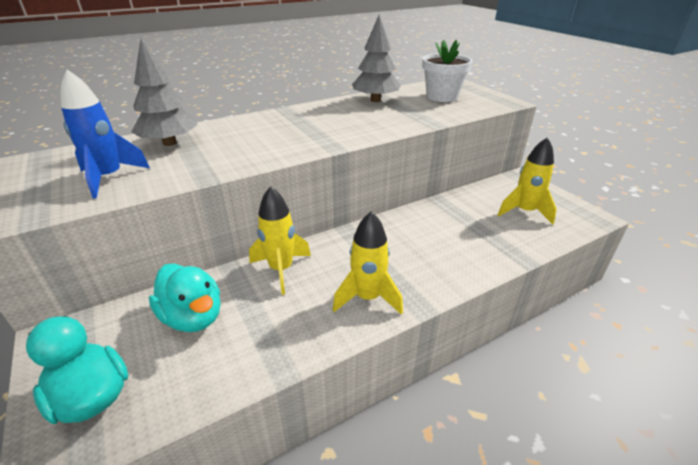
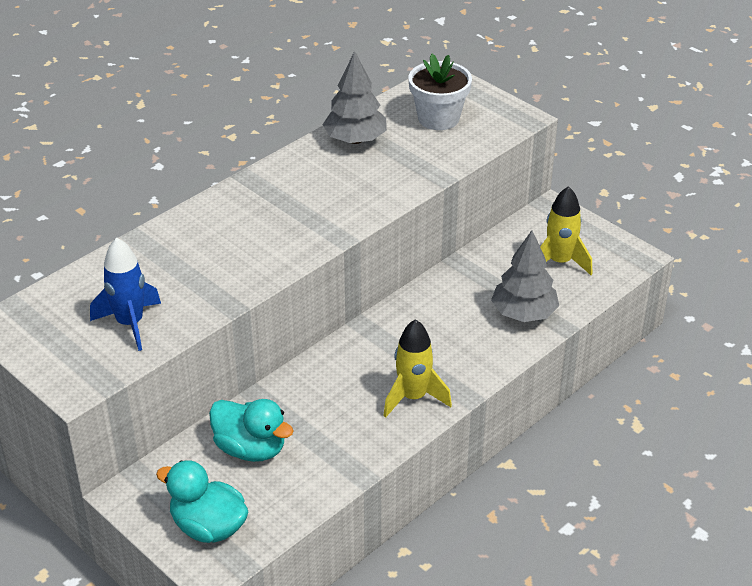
camera: 15 degrees left, 5 degrees up
grey tree [131,39,198,146] -> grey tree moved to [491,230,559,322]
yellow rocket [249,186,311,295] -> none

